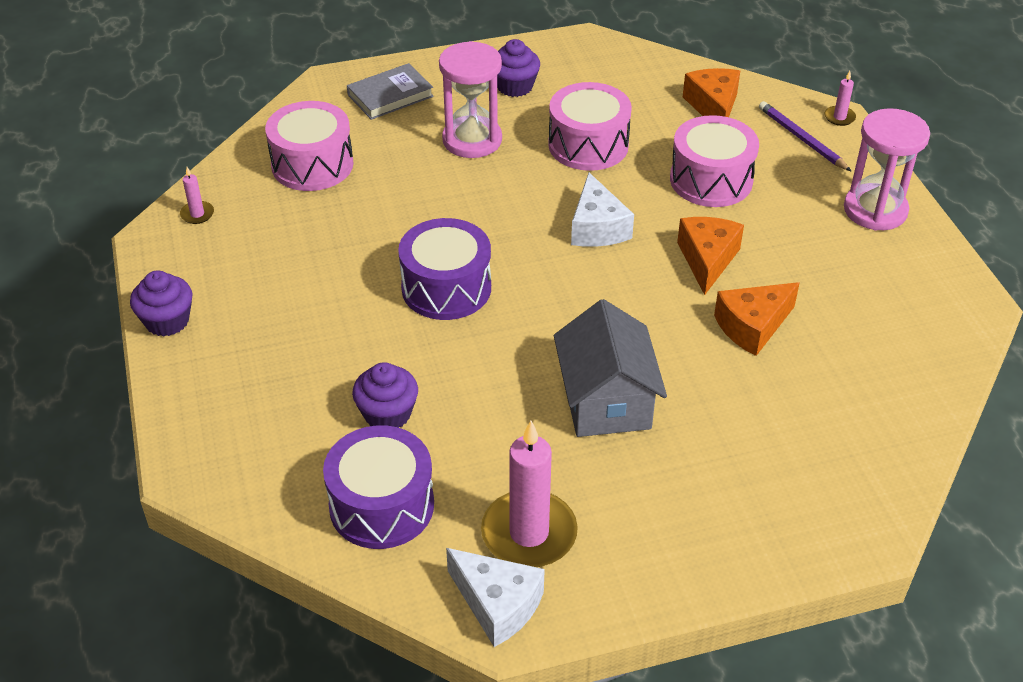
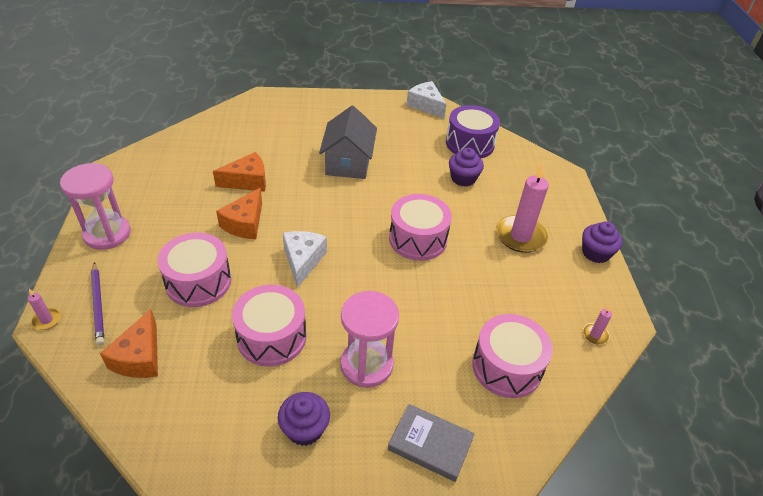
camera: 170 degrees left, 0 degrees up
grey book [347,63,434,120] -> grey book turned 45 degrees clockwise [388,404,475,482]
purple drum [398,218,491,320] -> pink drum [389,194,452,261]
pink candle [481,421,578,567] -> pink candle moved to [496,163,549,253]

